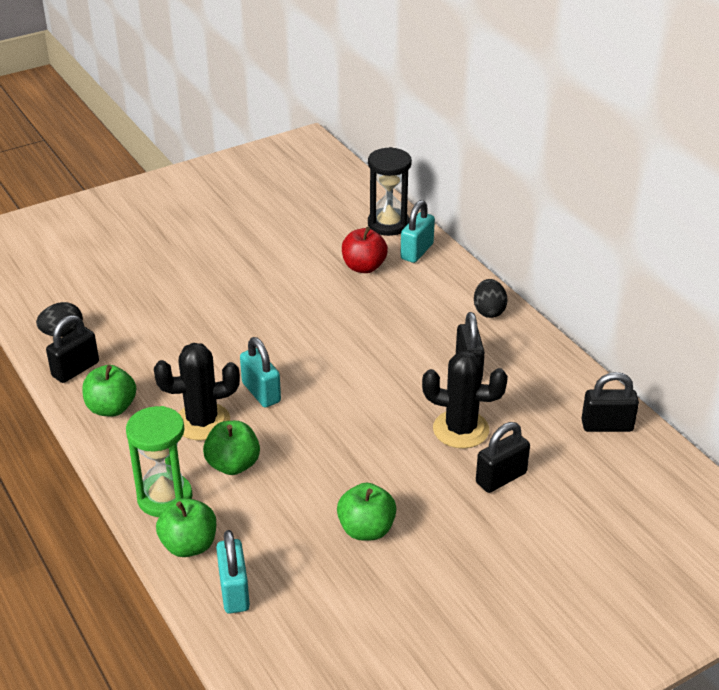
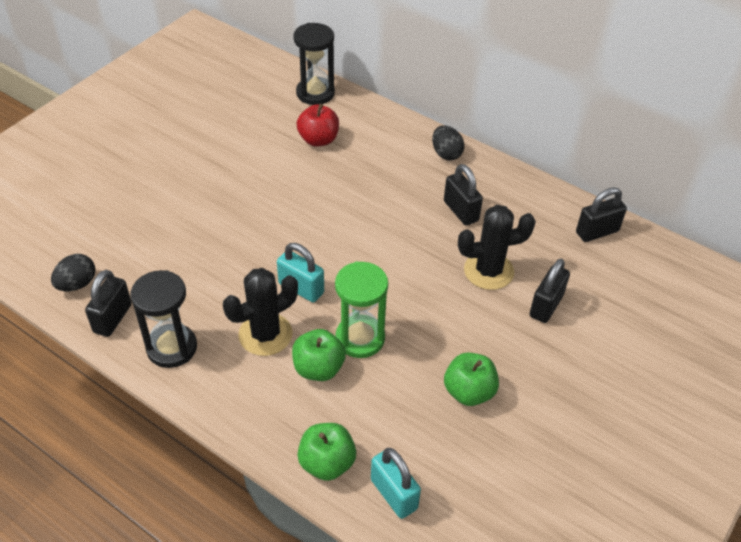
camera: 25 degrees left, 10 degrees up
green apple [82,365,136,417] -> black hourglass [131,270,197,368]
green hourglass [126,406,193,517] -> green hourglass moved to [335,262,388,358]
turquoise padlock [400,200,435,263] -> none

